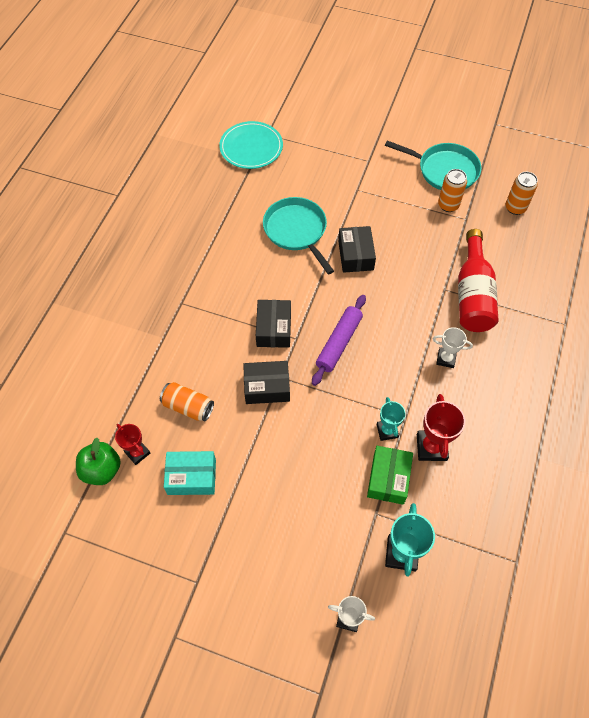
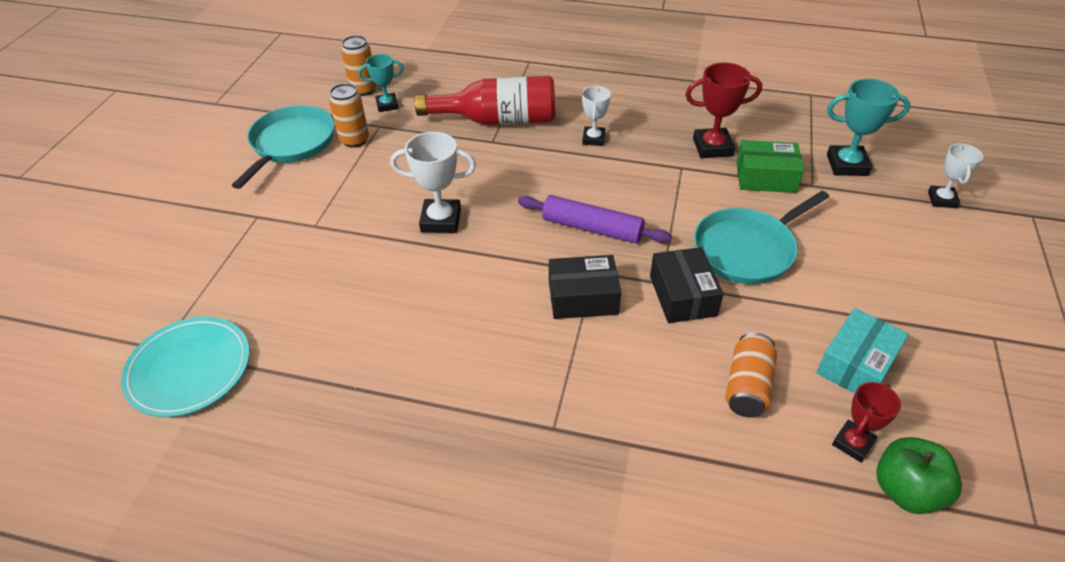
camera: 95 degrees left, 15 degrees down
turquoise box [164,451,216,495] -> turquoise box turned 45 degrees clockwise [816,308,909,394]
turquoise pan [263,197,334,274] -> turquoise pan moved to [694,191,829,284]
black box [338,226,376,273] -> white trophy [391,132,476,233]
turquoise trophy [377,397,406,441] -> turquoise trophy moved to [358,54,404,112]

